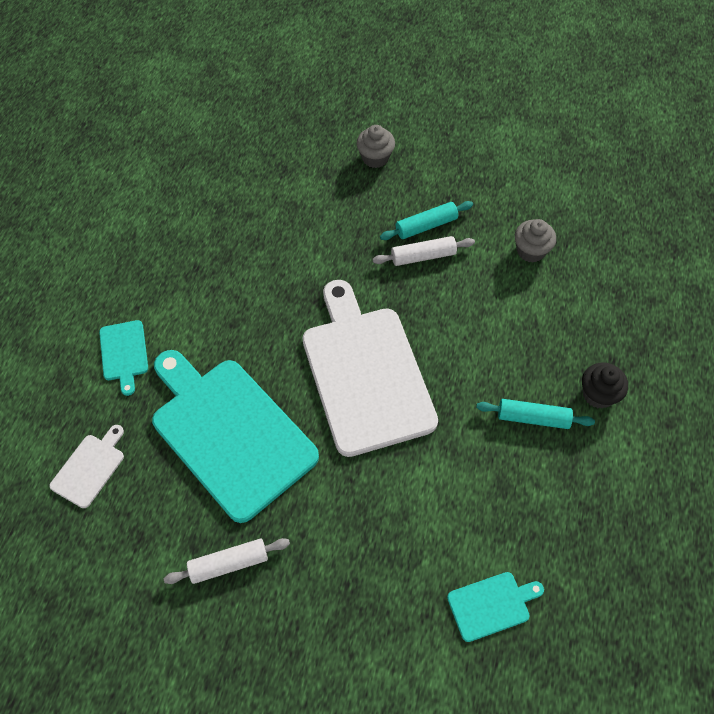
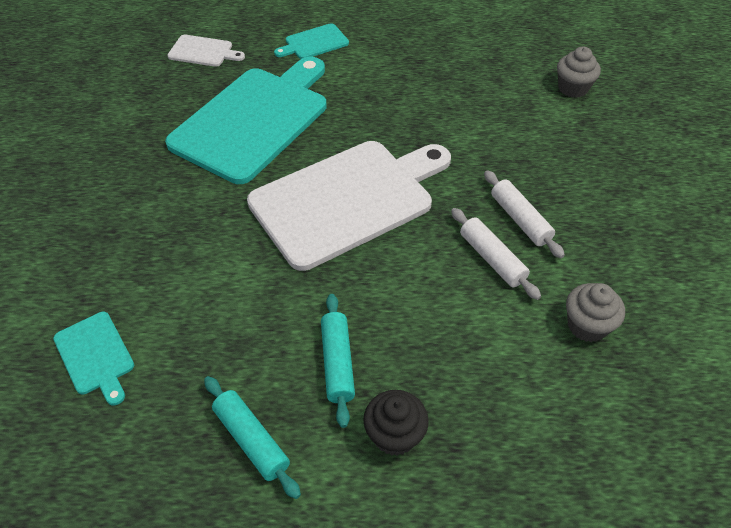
camera: 75 degrees right, 10 degrees down
white rolling pin [164,538,290,584] -> white rolling pin moved to [451,208,541,300]
grey cupcake [356,125,395,168] -> grey cupcake moved to [557,47,601,98]
turquoise rolling pin [380,201,473,240] -> turquoise rolling pin moved to [204,376,301,499]

